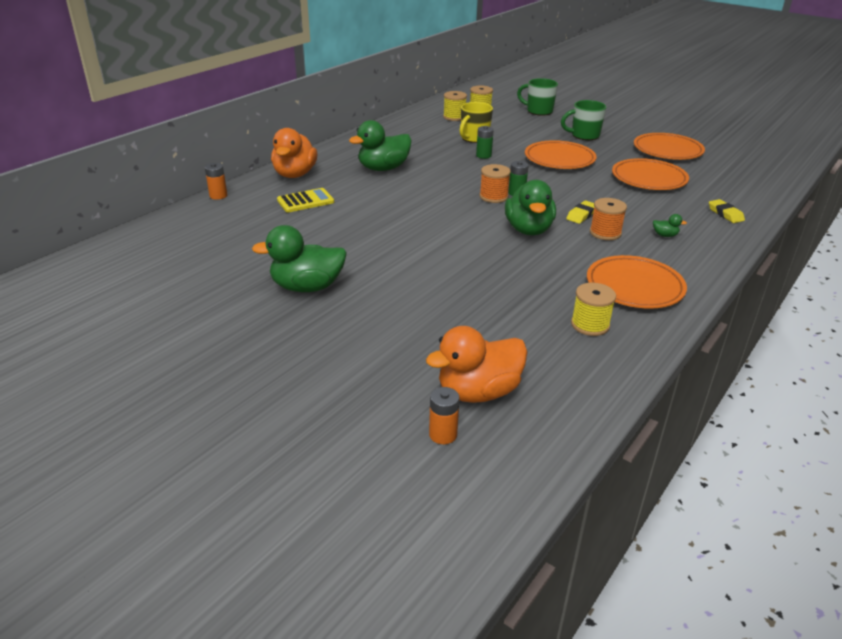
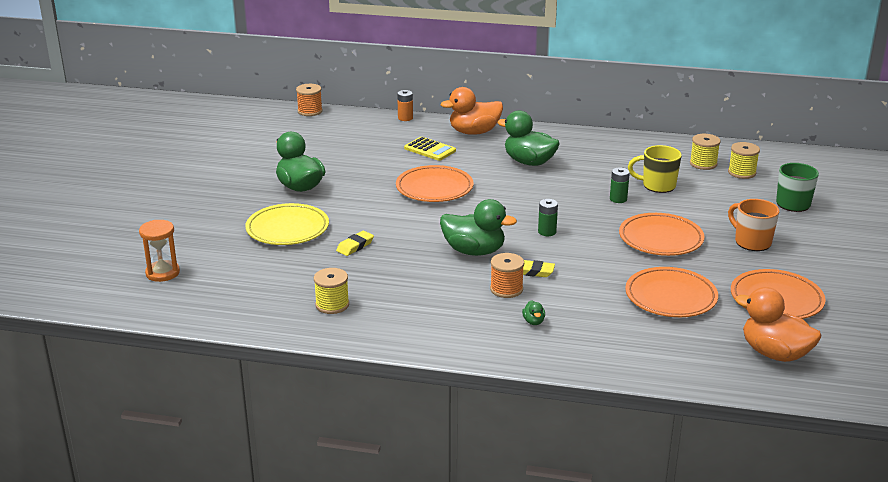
camera: 65 degrees right, 5 degrees down
orange duck [426,326,527,403] -> orange duck moved to [735,287,821,362]
orange battery [429,387,459,444] -> orange hourglass [139,220,180,282]
orange spool [479,164,511,203] -> orange spool moved to [296,84,323,116]
green duck [505,180,556,235] -> green duck turned 135 degrees counterclockwise [440,199,517,256]
green mug [561,100,606,140] -> orange mug [728,199,780,251]
orange plate [587,255,687,309] -> orange plate moved to [396,165,474,202]
yellow eraser [709,199,745,223] -> yellow eraser moved to [336,231,374,256]
none -> yellow plate [245,203,329,245]

